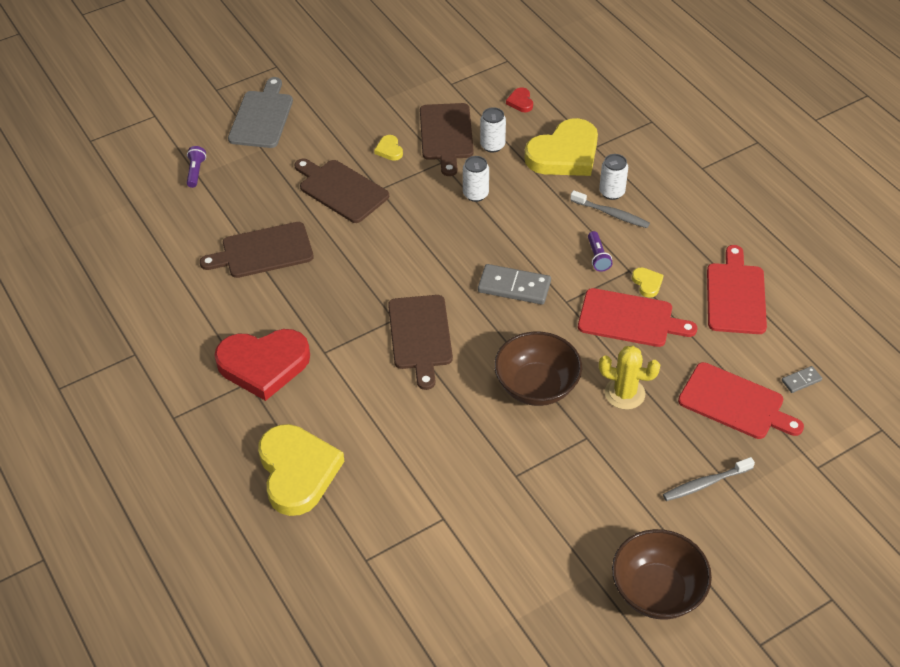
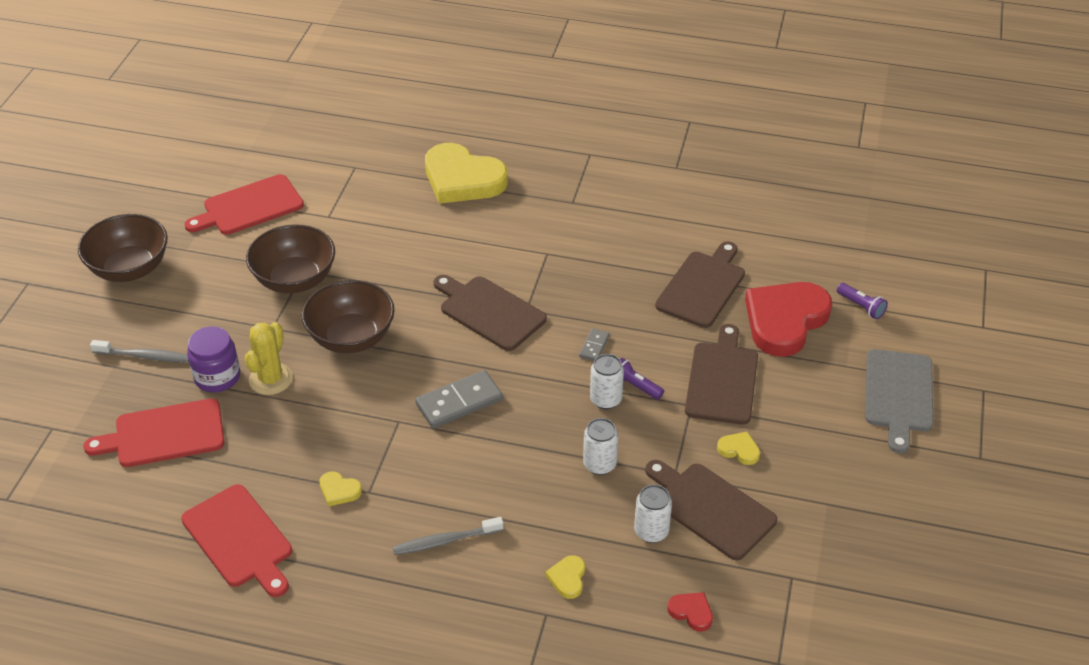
camera: 135 degrees right, 5 degrees down
red heart [214,329,310,401] -> red heart moved to [745,282,832,357]
grey cutting board [228,77,293,148] -> grey cutting board turned 45 degrees clockwise [865,349,933,453]
brown cutting board [295,159,389,223] -> brown cutting board turned 75 degrees counterclockwise [685,324,758,425]
yellow heart [524,118,598,176] -> yellow heart [546,555,585,599], size x0.40
red cutting board [578,288,697,347] -> red cutting board moved to [184,174,304,235]
purple flashlight [588,231,613,272] -> purple flashlight moved to [620,358,664,400]
white can [599,154,628,200] -> white can moved to [590,354,624,409]
yellow cactus [599,346,660,410] -> yellow cactus turned 45 degrees counterclockwise [245,322,293,395]
grey toothbrush [663,457,755,501] -> grey toothbrush turned 75 degrees clockwise [90,340,189,363]
grey domino [782,366,822,393] -> grey domino moved to [579,328,610,361]
none -> purple jar [187,326,240,393]
none -> brown bowl [246,224,335,293]

